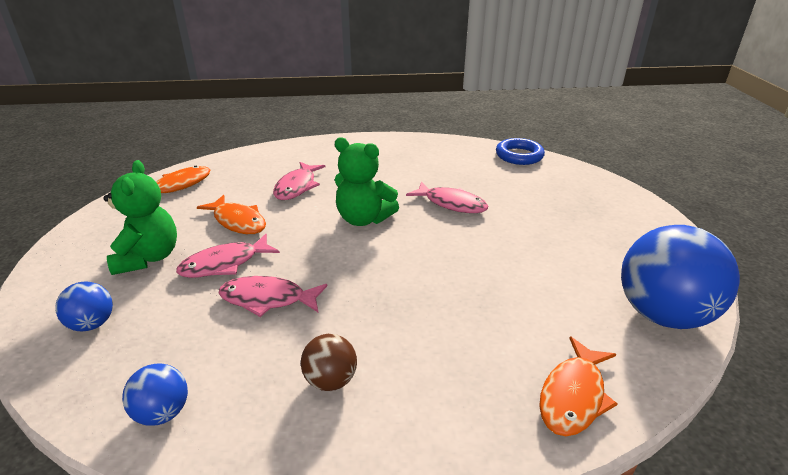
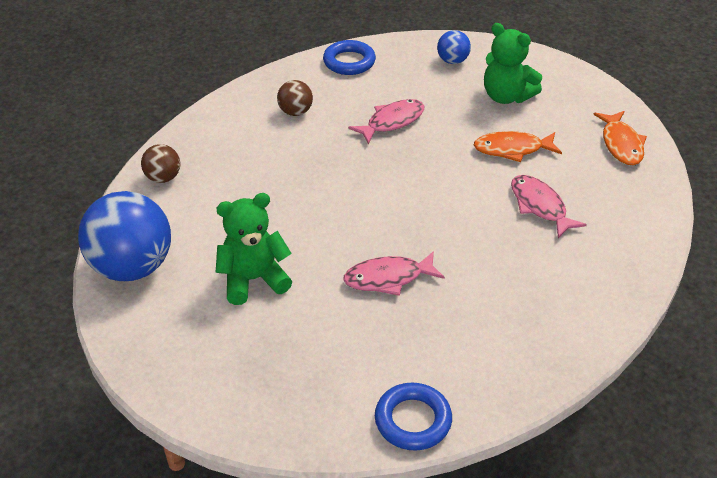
camera: 135 degrees right, 10 degrees up
blue ball [122,363,188,426] -> blue ring [323,40,376,75]
pink fish [176,234,280,278] -> none
green teddy bear [335,137,399,226] -> green teddy bear moved to [215,193,292,305]
orange fish [539,337,618,436] -> brown ball [141,144,180,183]

